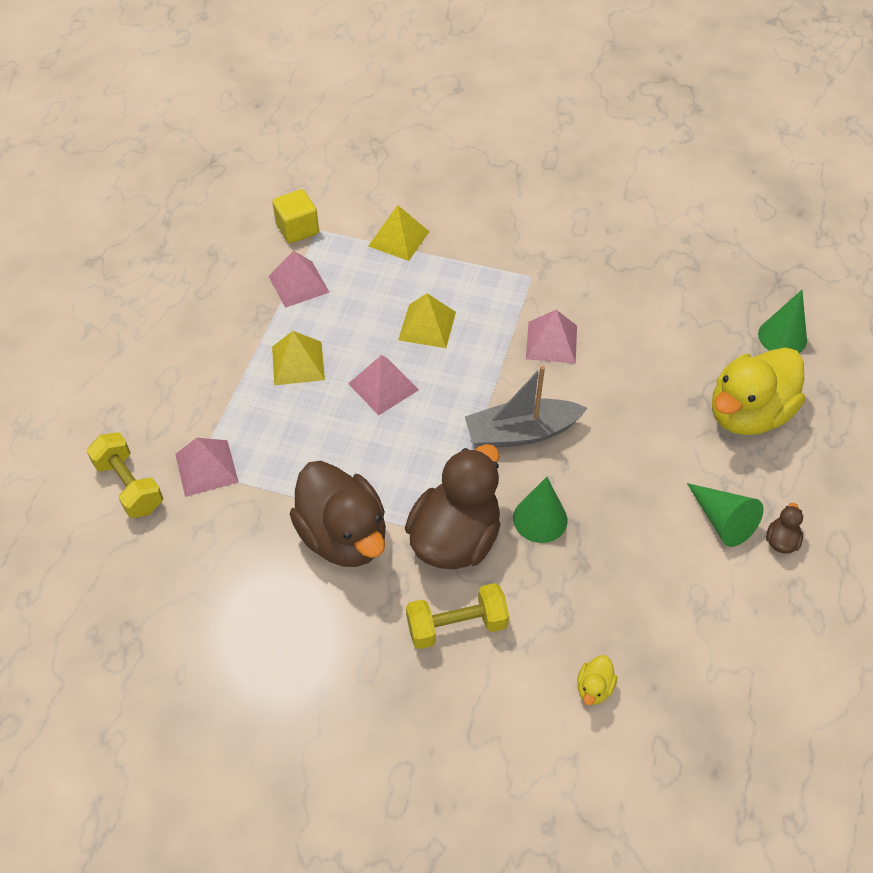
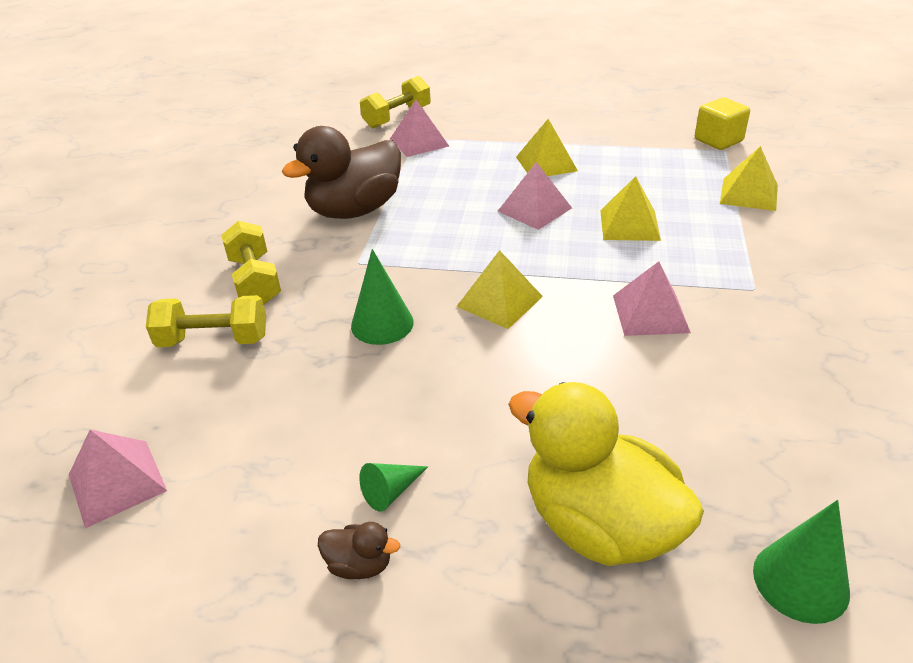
camera: 85 degrees right, 15 degrees down
pink pyramid [269,251,330,308] -> pink pyramid moved to [69,430,167,528]
brown duck [405,444,501,570] -> none
grey boat [465,365,588,448] -> yellow pyramid [456,250,543,329]
yellow duck [577,655,617,705] -> none
green cone [687,483,763,547] -> green cone [359,463,428,511], size x0.61
none -> yellow dumbbell [146,295,266,347]

